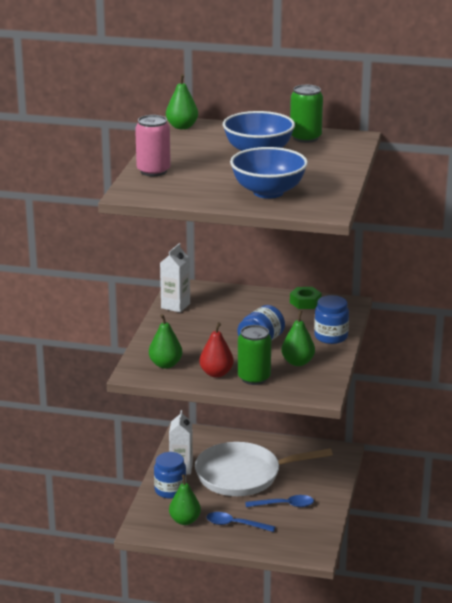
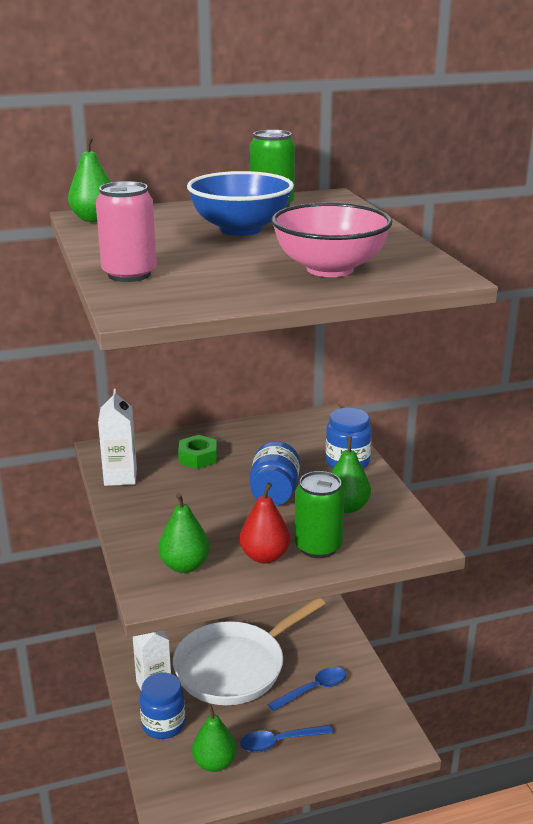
camera: 30 degrees left, 0 degrees up
blue bowl [230,147,308,199] -> pink bowl [272,203,393,277]
green nut [290,287,321,309] -> green nut moved to [178,435,217,469]

